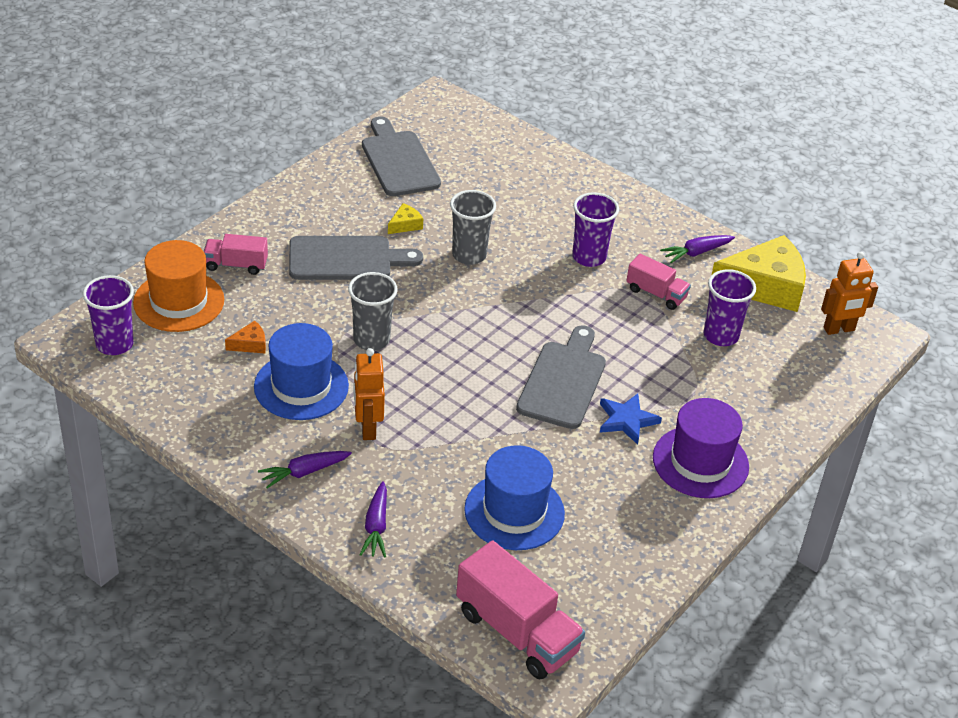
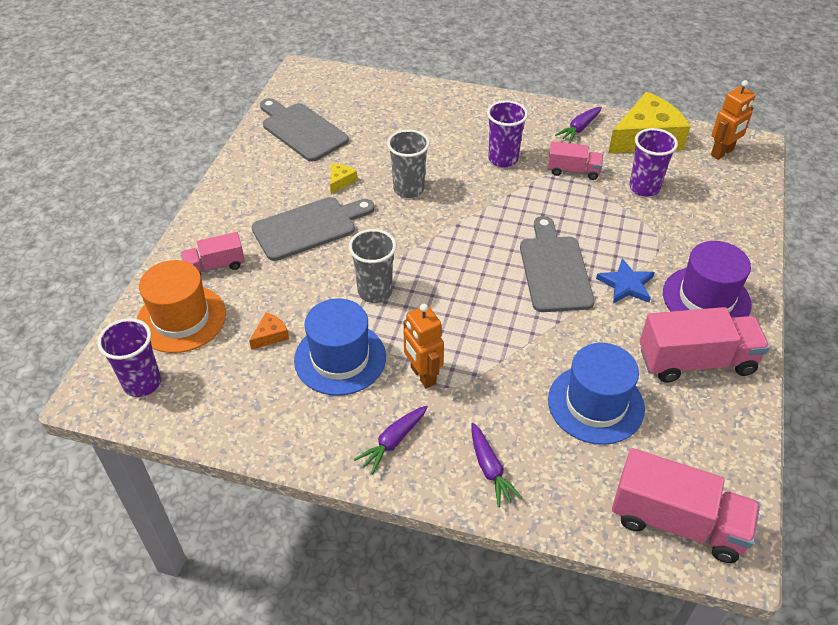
camera: 20 degrees left, 5 degrees up
none -> pink truck [640,307,770,383]

